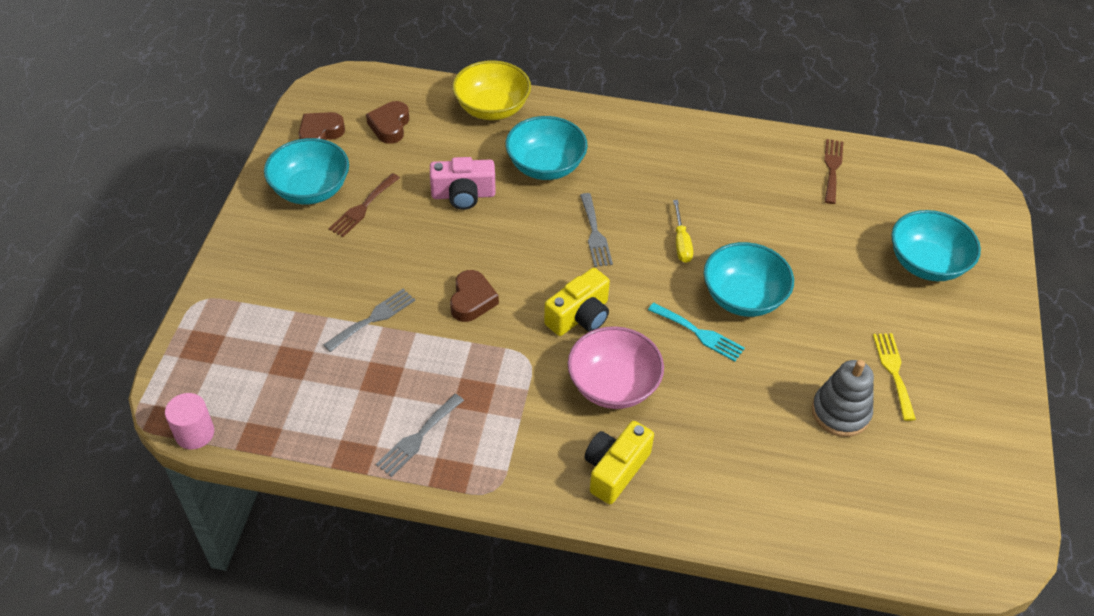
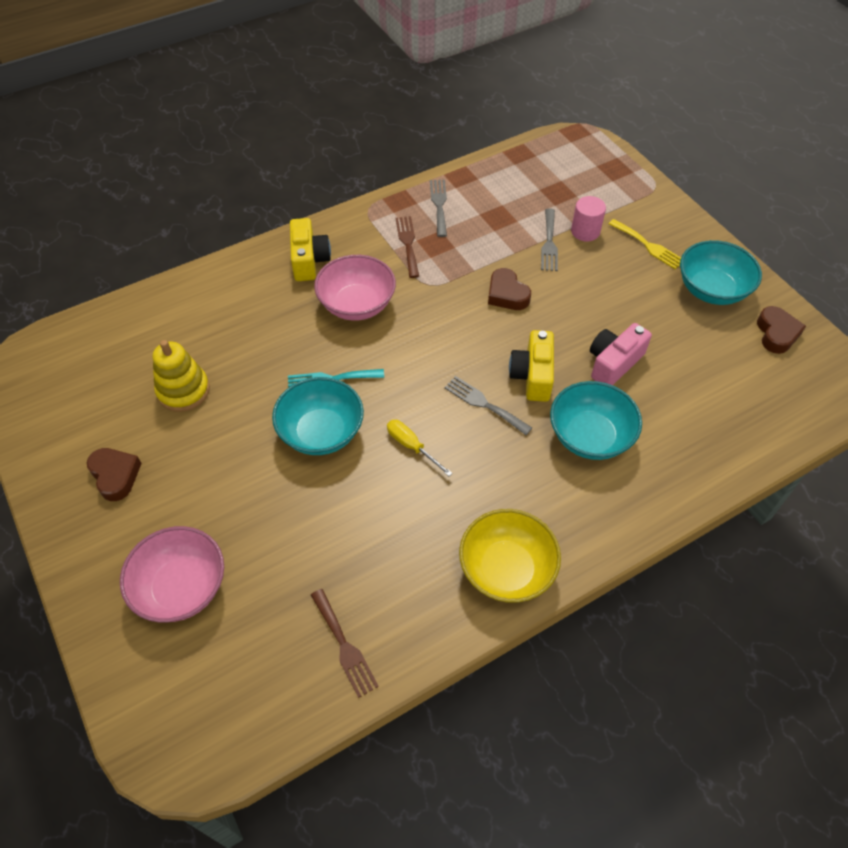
camera: 140 degrees right, 5 degrees up
pink cylinder [165,393,214,449] -> pink cylinder moved to [571,196,606,242]
brown fork [329,173,400,237] -> brown fork moved to [395,216,419,278]
brown heart [366,101,409,144] -> brown heart moved to [87,448,142,501]
yellow bowl [452,60,531,120] -> yellow bowl moved to [459,509,561,603]
yellow camera [544,268,610,336] -> yellow camera moved to [509,330,554,402]
grey stacking toy [812,360,874,437] -> yellow stacking toy [153,340,210,412]
yellow fork [873,333,916,421] -> yellow fork moved to [609,219,681,269]
turquoise bowl [891,210,981,281] -> pink bowl [120,526,224,623]

